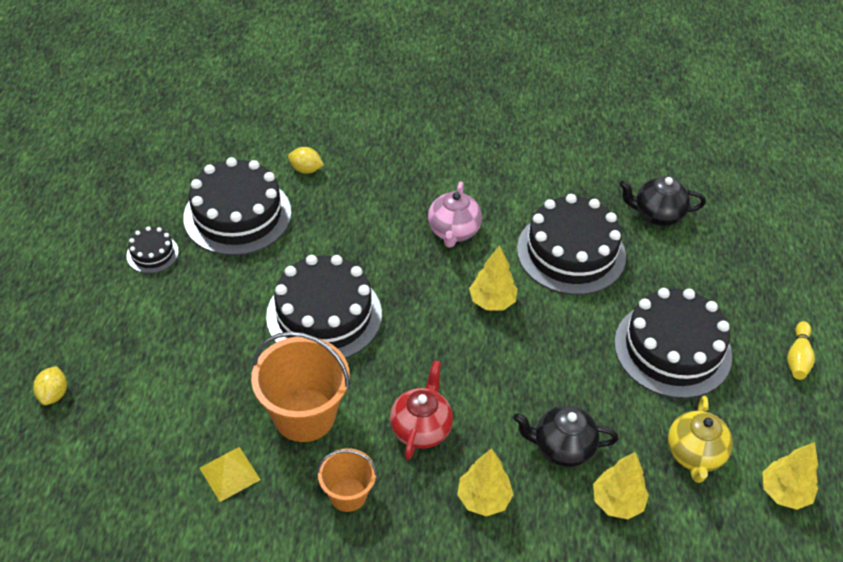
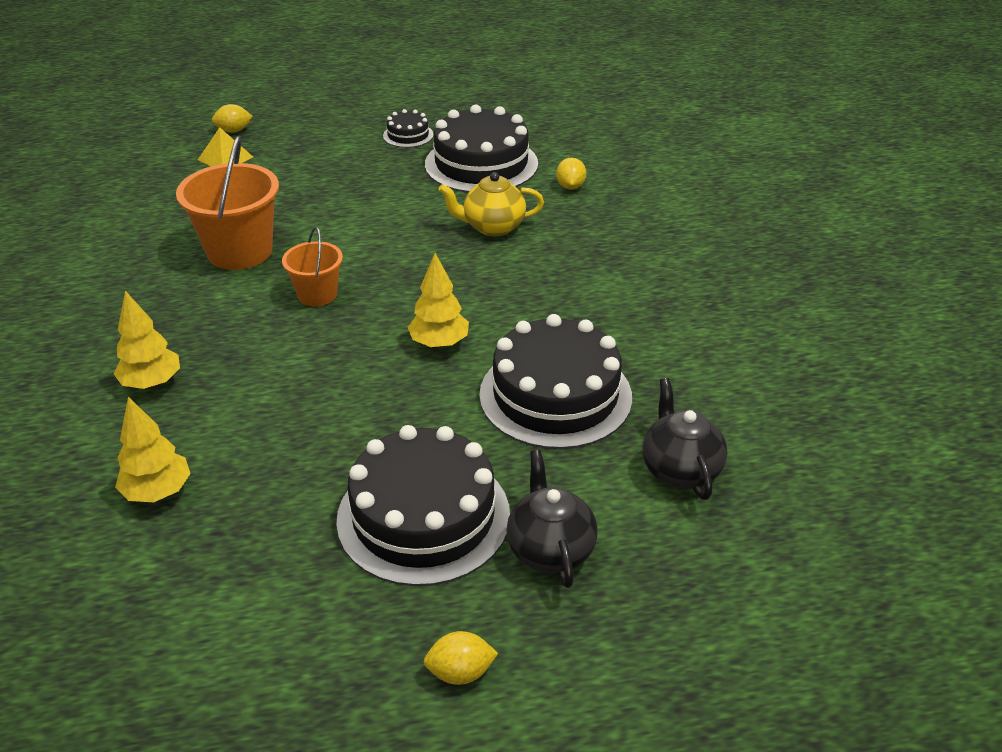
camera: 75 degrees right, 10 degrees down
yellow pyramid [200,447,261,502] -> yellow pyramid moved to [198,127,253,166]
black cake [266,255,382,359] -> none
orange bucket [317,448,377,512] -> orange bucket moved to [282,226,343,306]
red teapot [390,360,453,460] -> none
pink teapot [428,181,482,248] -> none
black teapot [513,405,618,467] -> black teapot moved to [506,450,598,588]
yellow teapot [668,396,733,483] -> yellow teapot moved to [439,172,544,236]
yellow tree [762,442,818,510] -> none
yellow bowling pin [787,321,815,380] -> yellow lemon [424,631,498,685]

